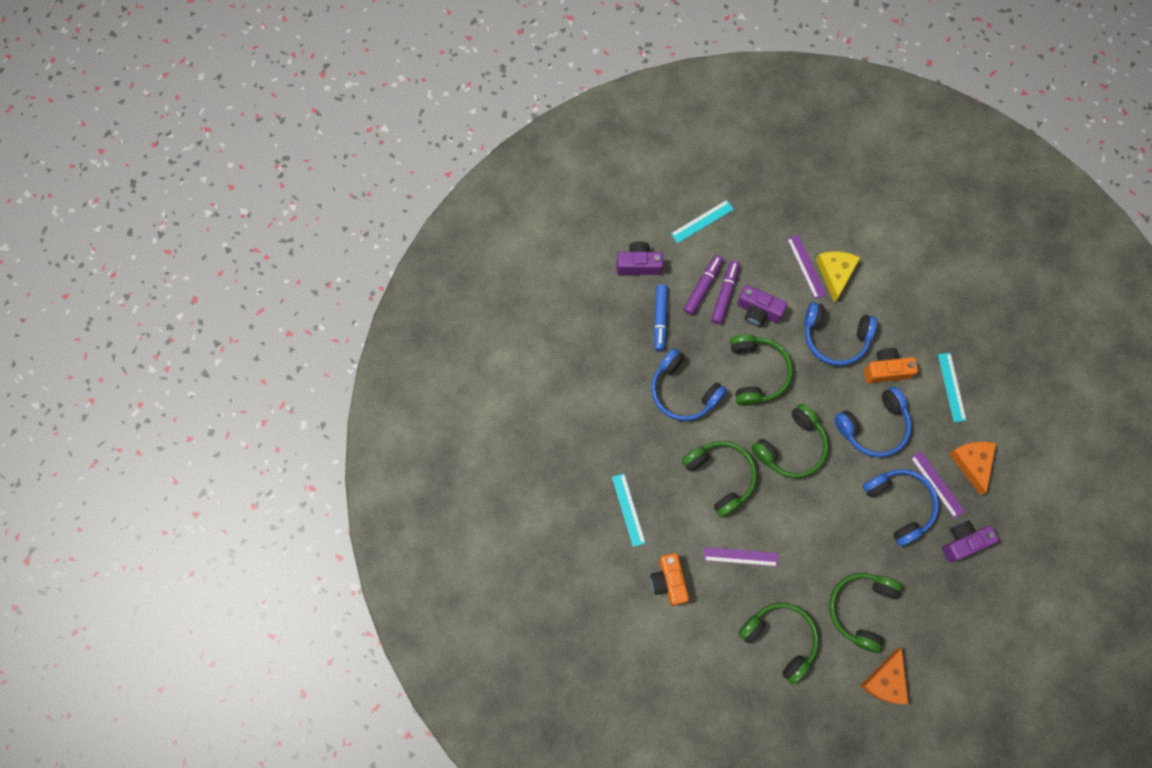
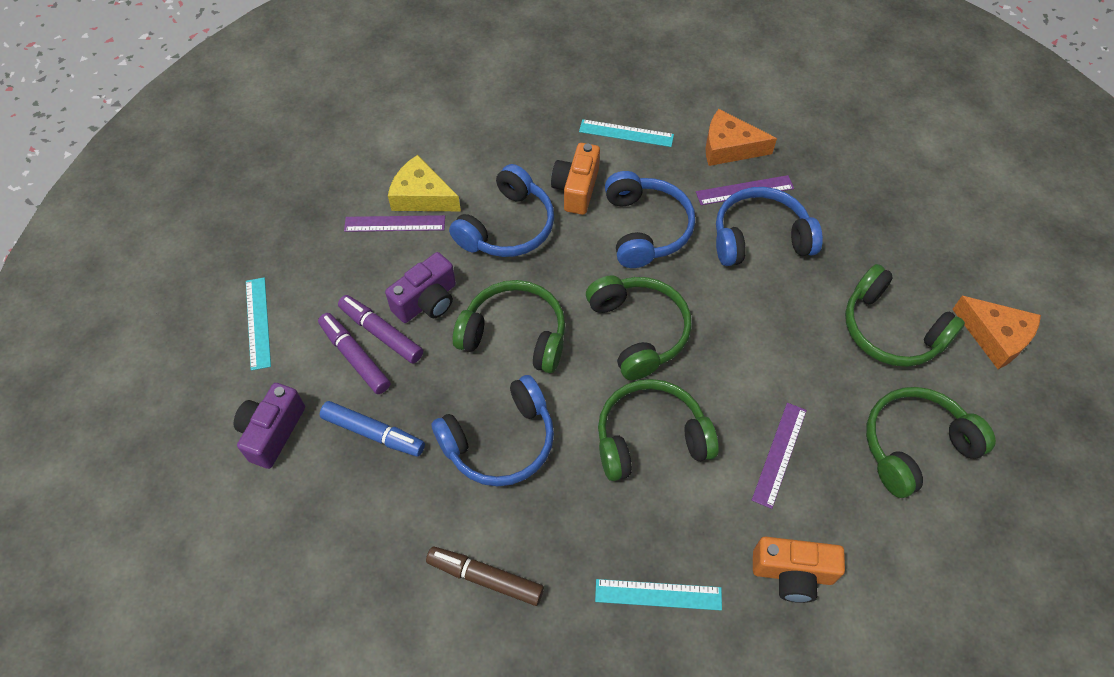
camera: 70 degrees left, 15 degrees down
purple camera [942,520,999,562] -> none
none -> brown marker [426,547,544,606]

